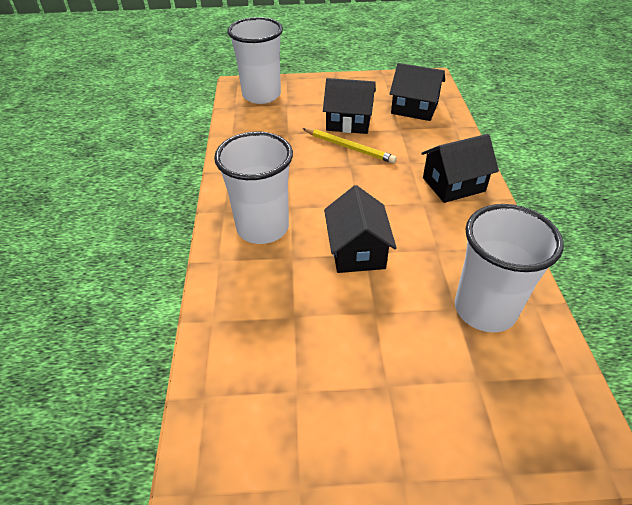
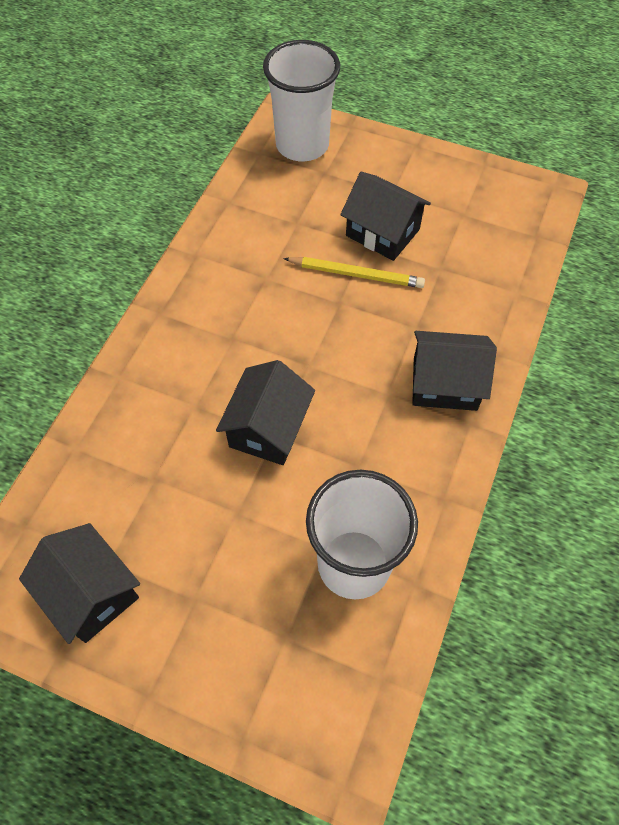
camera: 25 degrees right, 15 degrees up
white cup [214,131,293,244] -> none
yellow pencil [302,128,397,164] -> yellow pencil turned 45 degrees counterclockwise [283,257,425,288]
black house [389,63,445,121] -> black house moved to [19,523,140,644]

